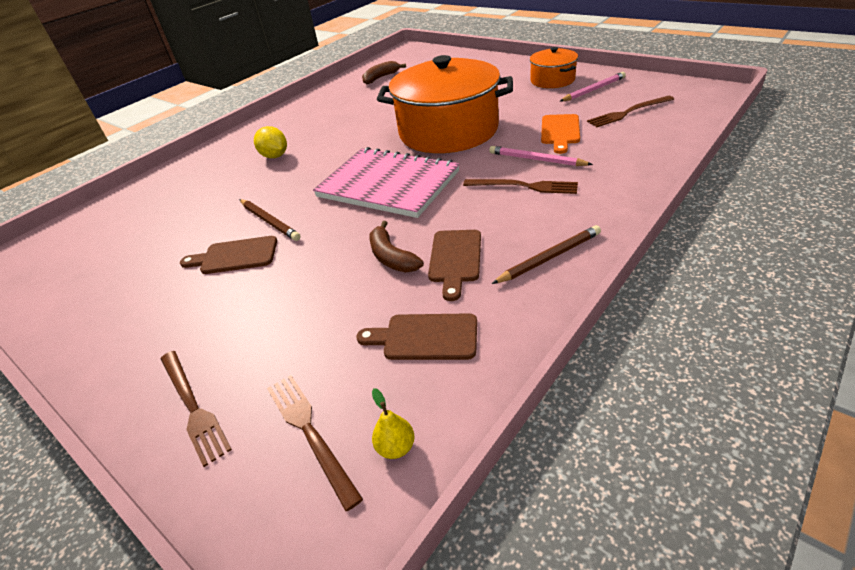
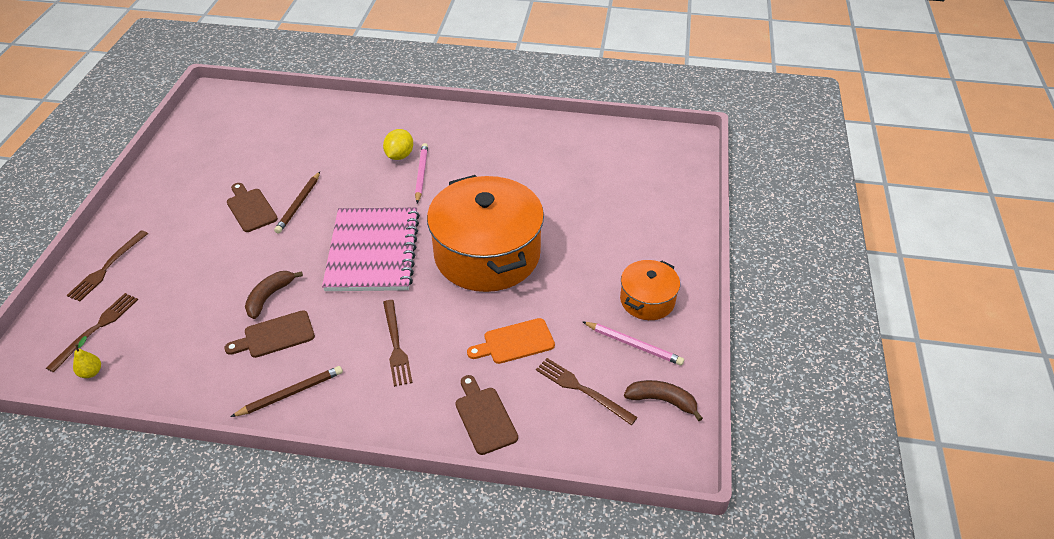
camera: 55 degrees right, 5 degrees up
brown cutting board [357,313,477,360] -> brown cutting board moved to [455,375,518,455]
brown banana [362,61,406,84] -> brown banana moved to [624,380,703,421]
pink pencil [489,146,593,166] -> pink pencil moved to [415,143,428,203]
brown pencil [492,225,601,284] -> brown pencil turned 60 degrees counterclockwise [230,366,343,417]

